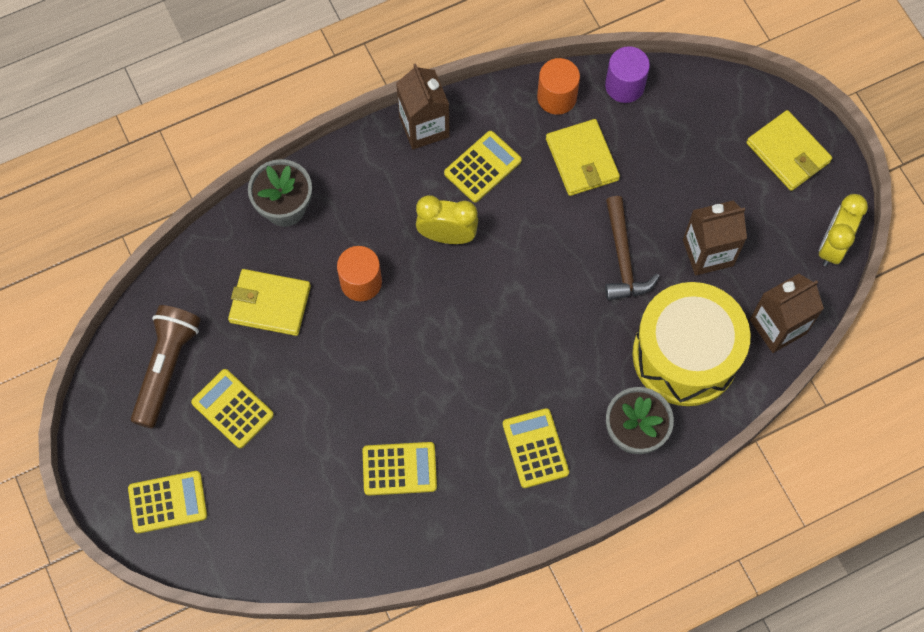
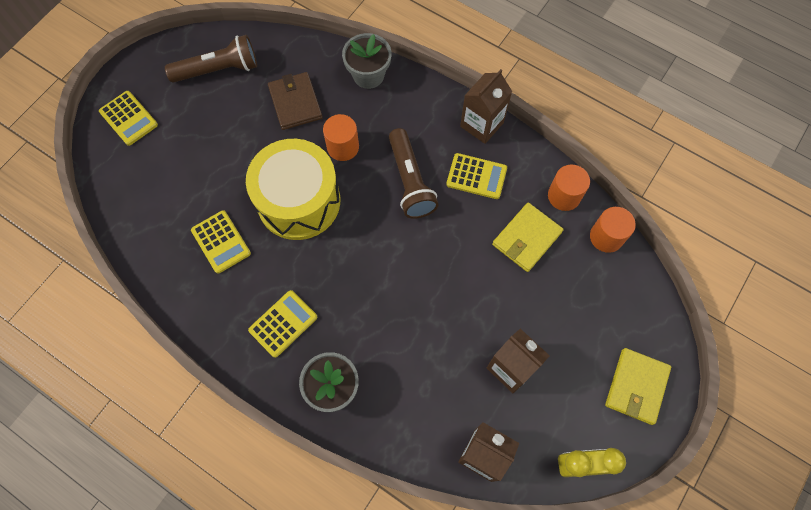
camera: 60 degrees right, 0 degrees up
yellow calculator [191,369,274,448] -> none
yellow wallet [228,269,311,336] -> brown wallet [268,72,323,130]
yellow clock [416,195,478,244] -> brown flashlight [389,128,439,219]
purple cylinder [605,46,650,103] -> orange cylinder [590,207,636,253]
brown hammer [605,196,660,301] -> none
yellow drum [632,282,750,406] -> yellow drum moved to [246,139,340,240]

